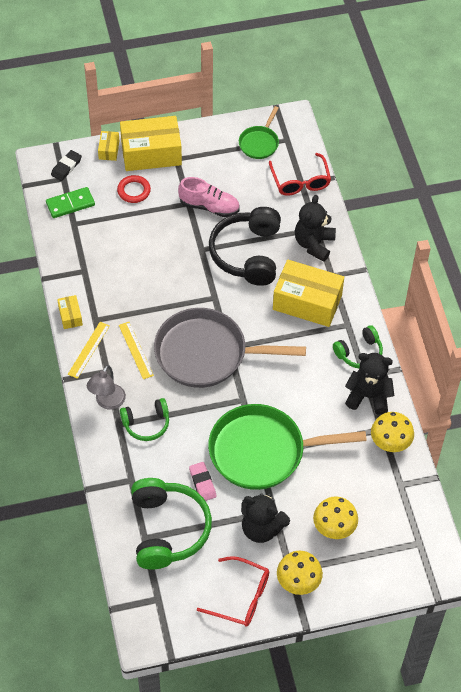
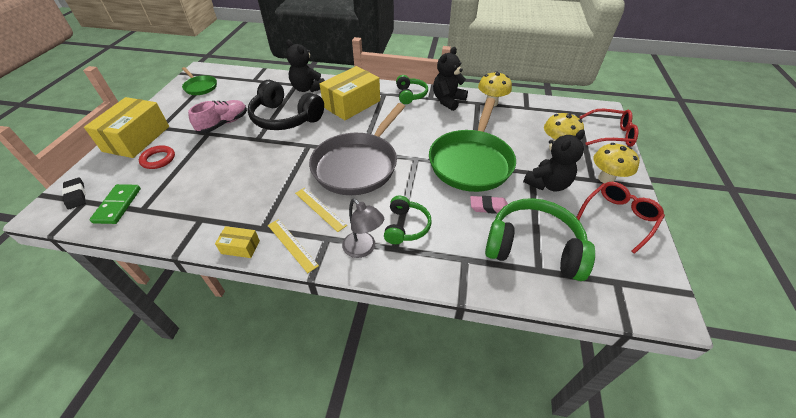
camera: 65 degrees left, 10 degrees down
yellow box [98,131,119,161] -> none
yellow ruler [119,322,154,379] -> yellow ruler turned 45 degrees clockwise [295,188,347,232]
red glasses [269,153,331,196] -> red glasses moved to [580,109,638,147]

